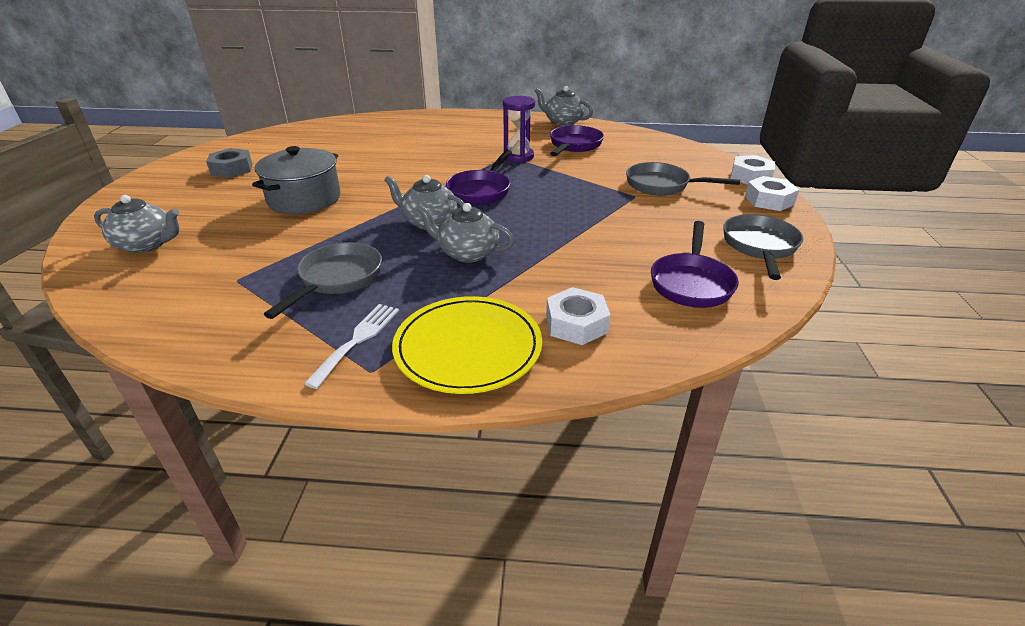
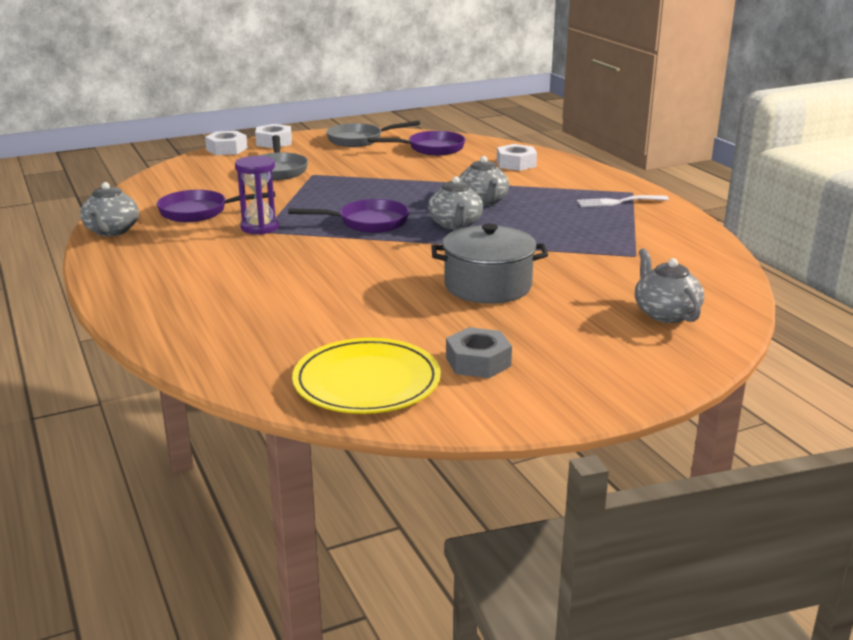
camera: 120 degrees left, 10 degrees down
grey pan [264,242,382,319] -> none
yellow plate [392,296,542,394] -> yellow plate moved to [292,338,441,414]

